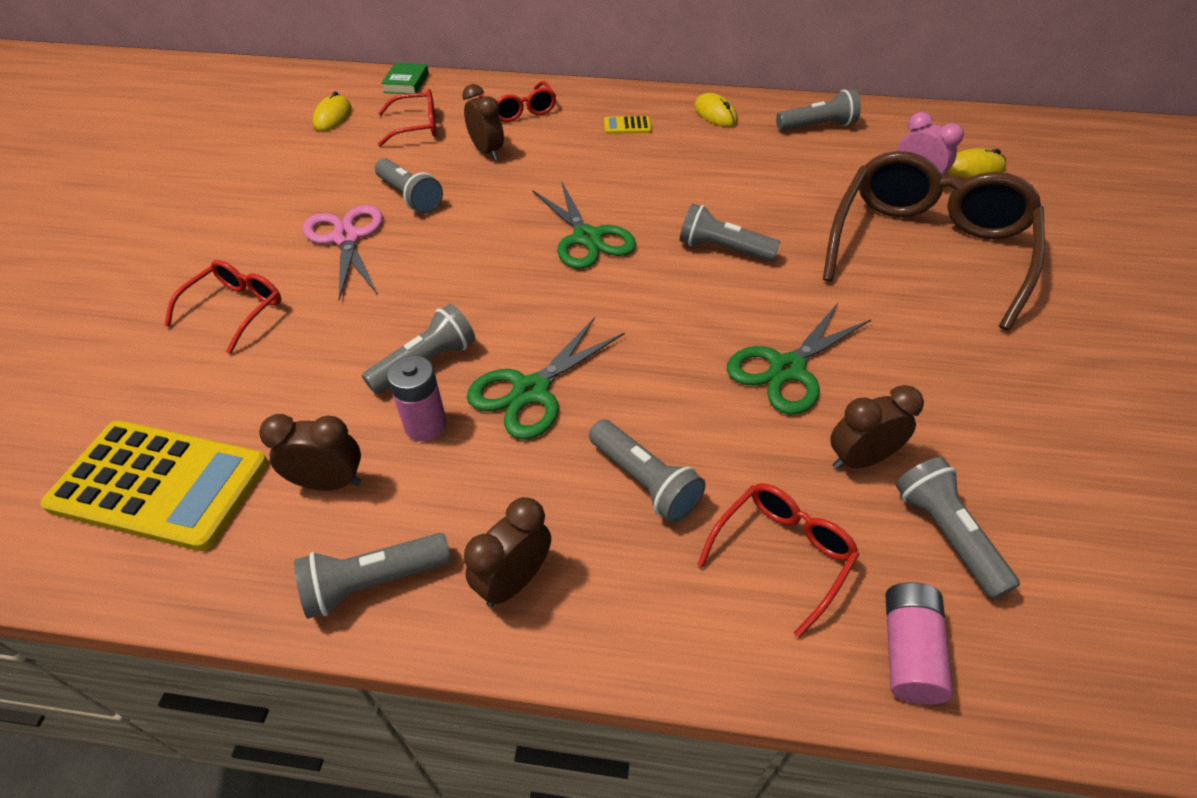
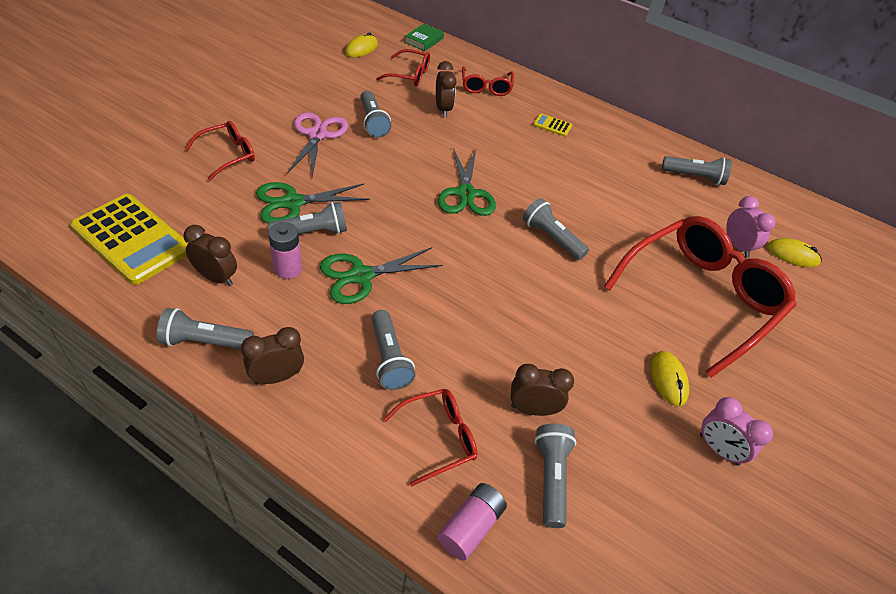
camera: 20 degrees right, 0 degrees up
yellow mouse [694,93,737,127] -> yellow mouse moved to [651,351,689,407]
green scissors [727,303,872,415] -> green scissors moved to [256,182,370,223]
brown glasses [823,151,1045,331] -> red glasses [604,216,796,378]
none -> pink clock [700,397,773,466]

